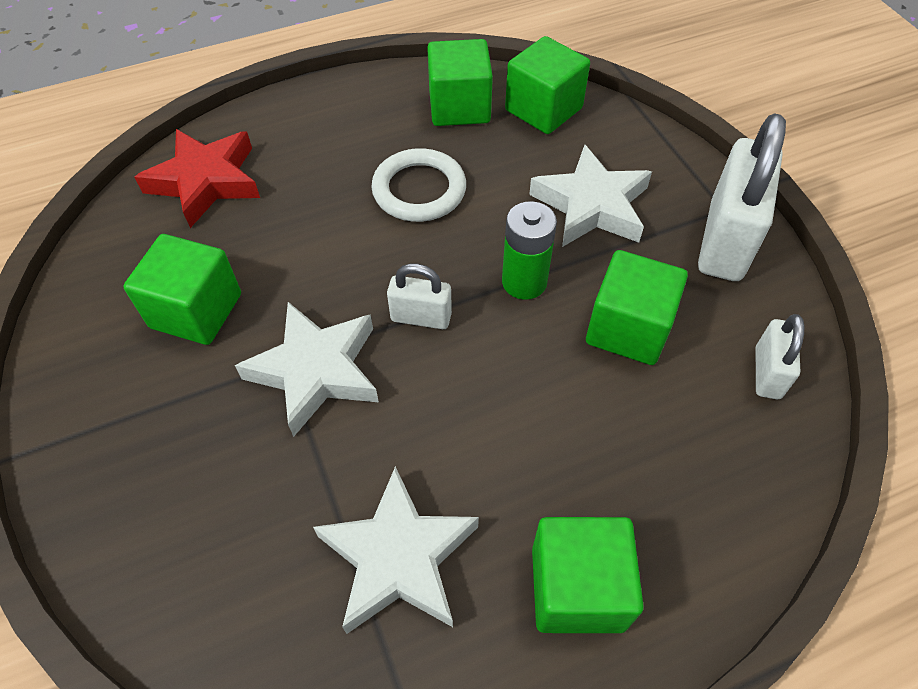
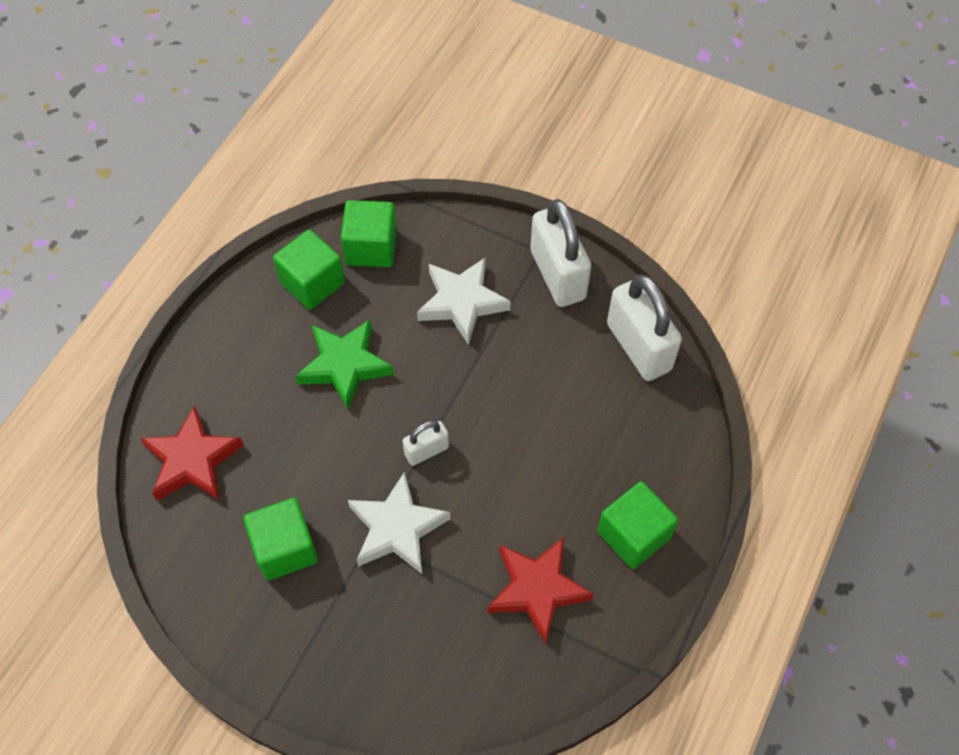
camera: 40 degrees left, 5 degrees up
white star [313,466,479,634] -> red star [487,537,594,644]
white ring [371,148,466,222] -> green star [296,319,394,410]
green battery [502,201,557,300] -> none
green cube [586,250,688,365] -> none
white padlock [756,314,805,399] -> white padlock [607,274,682,381], size x1.93

